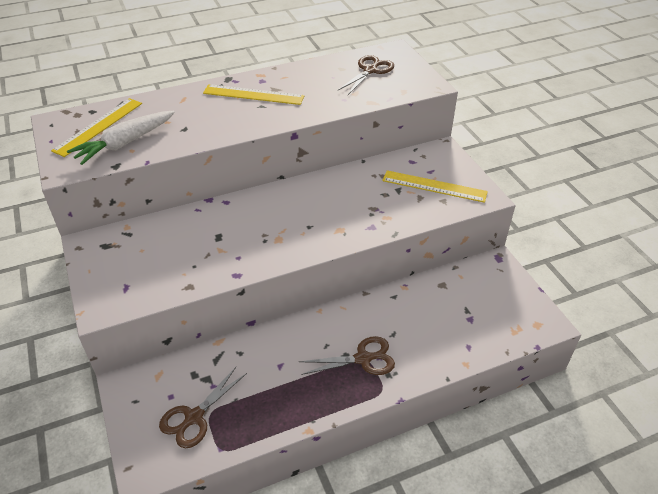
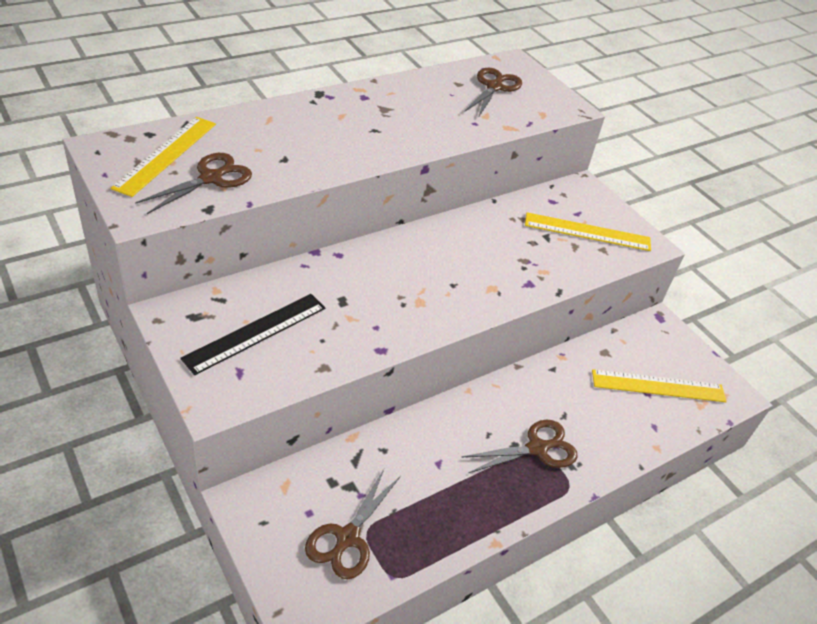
camera: 15 degrees left, 0 degrees up
white carrot [67,111,175,165] -> brown scissors [135,153,252,214]
yellow ruler [203,84,304,105] -> yellow ruler moved to [592,369,727,402]
none -> black ruler [180,294,325,375]

